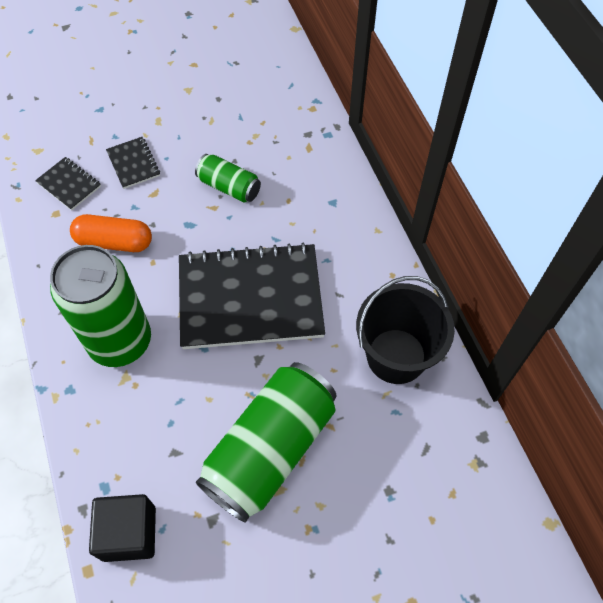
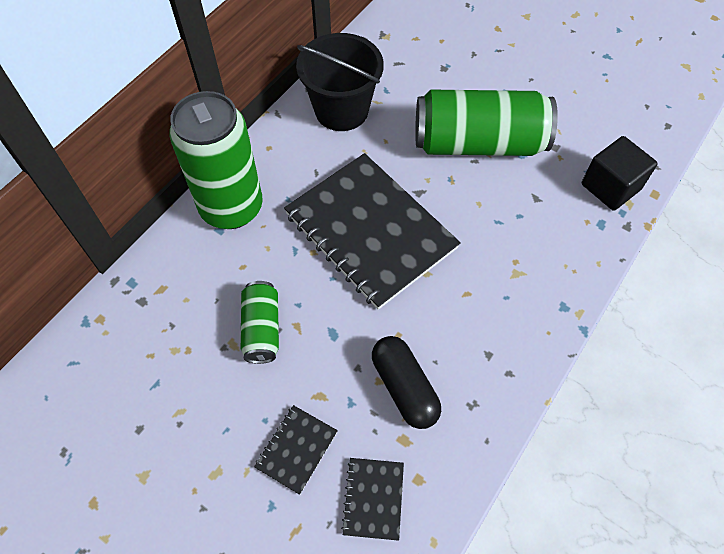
camera: 125 degrees left, 0 degrees up
green can [50,245,151,367] -> green can moved to [169,91,263,229]
orange capsule [70,214,152,252] -> black capsule [372,336,441,429]

